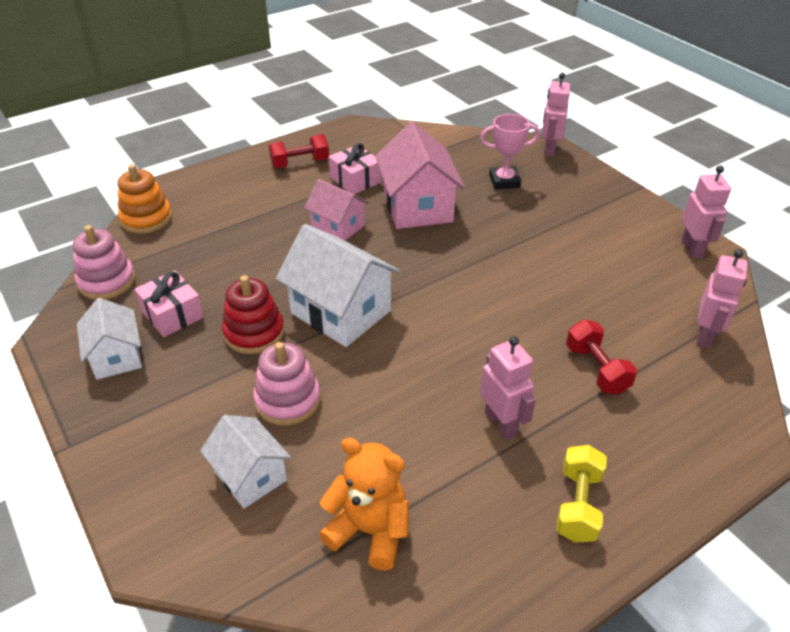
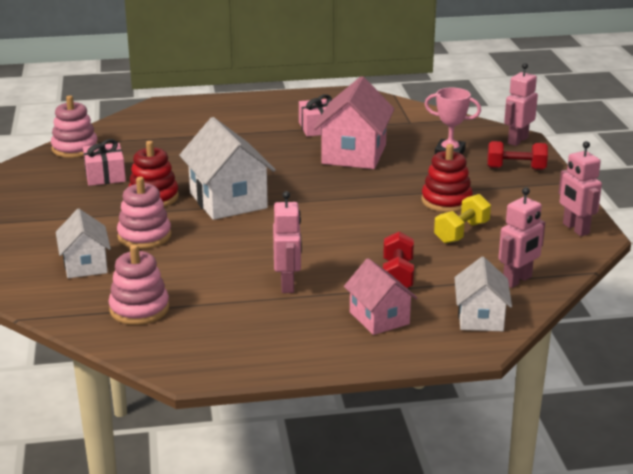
camera: 25 degrees right, 15 degrees down
white house [77,298,142,380] -> white house moved to [454,257,512,331]
orange stacking toy [117,164,172,234] -> none
red dumbbell [269,134,329,168] -> red dumbbell moved to [487,141,548,170]
pink house [304,179,369,240] -> pink house moved to [344,258,417,335]
orange teddy bear [319,438,409,571] -> pink stacking toy [108,244,169,325]
yellow dumbbell [556,445,607,543] -> yellow dumbbell moved to [434,194,491,244]
pink robot [681,166,731,258] -> pink robot turned 135 degrees clockwise [559,141,602,236]
none -> red stacking toy [421,144,473,212]

